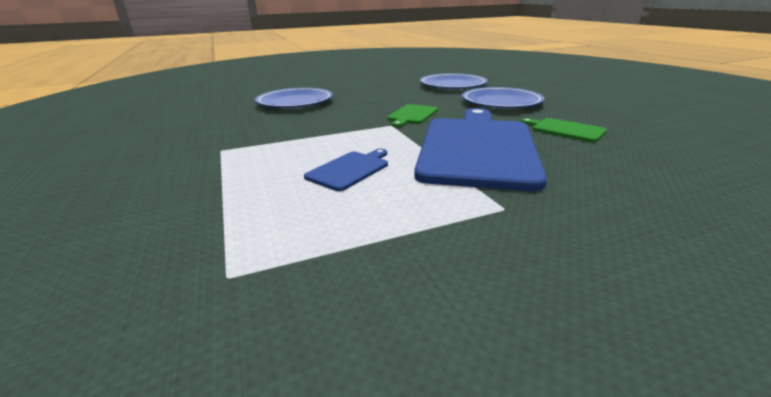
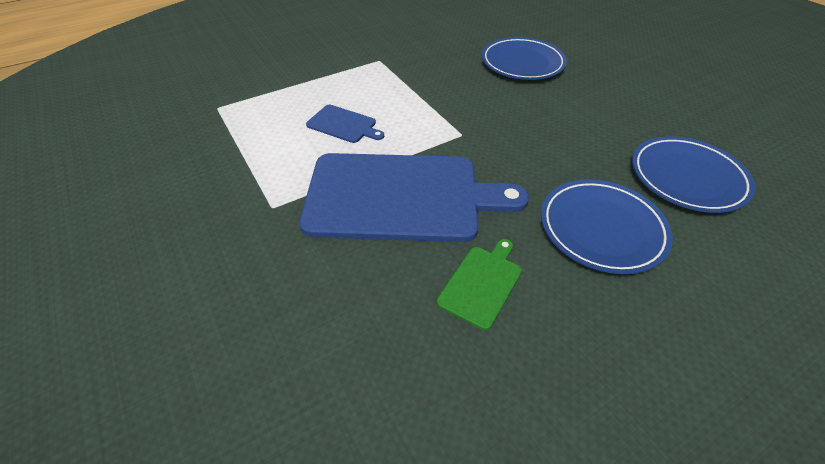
camera: 80 degrees right, 20 degrees up
green cutting board [387,104,438,127] -> none

